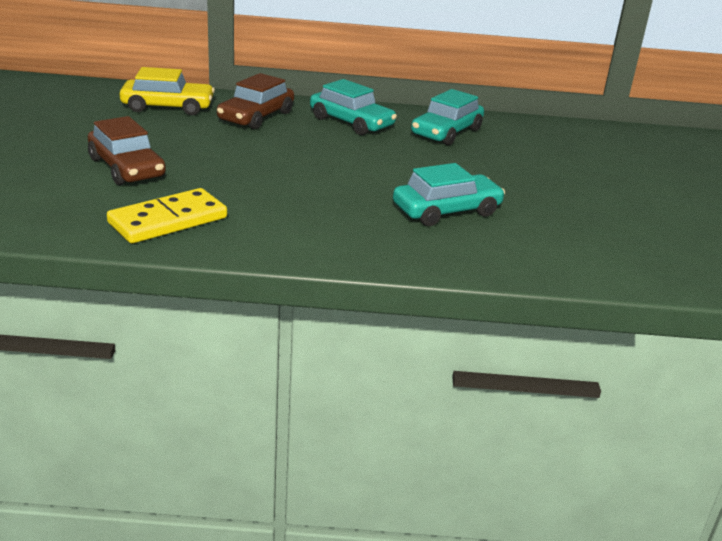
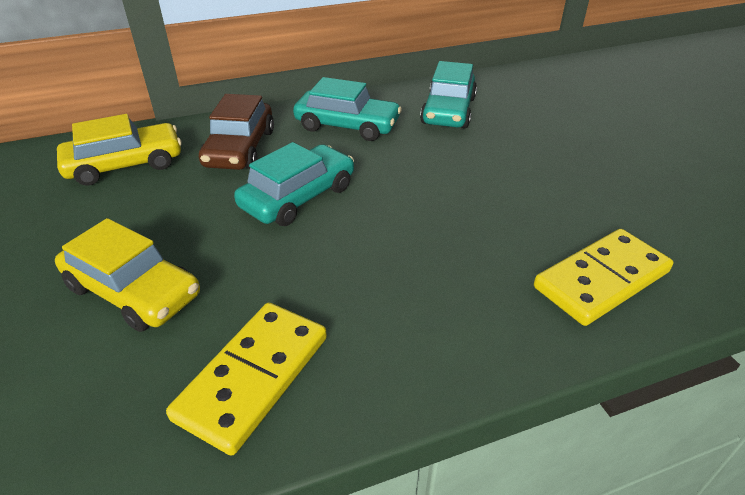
camera: 20 degrees left, 10 degrees up
brown car [88,116,166,185] -> yellow car [55,218,200,332]
turquoise car [393,163,505,226] -> turquoise car moved to [234,142,354,226]
none -> yellow domino [534,229,673,326]

